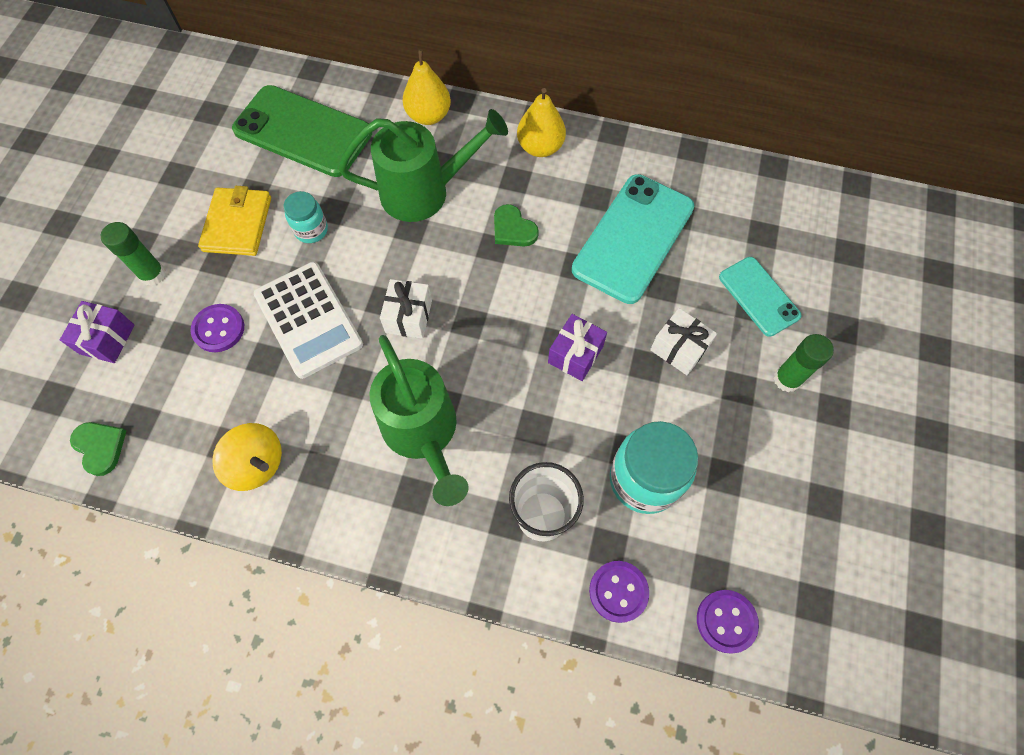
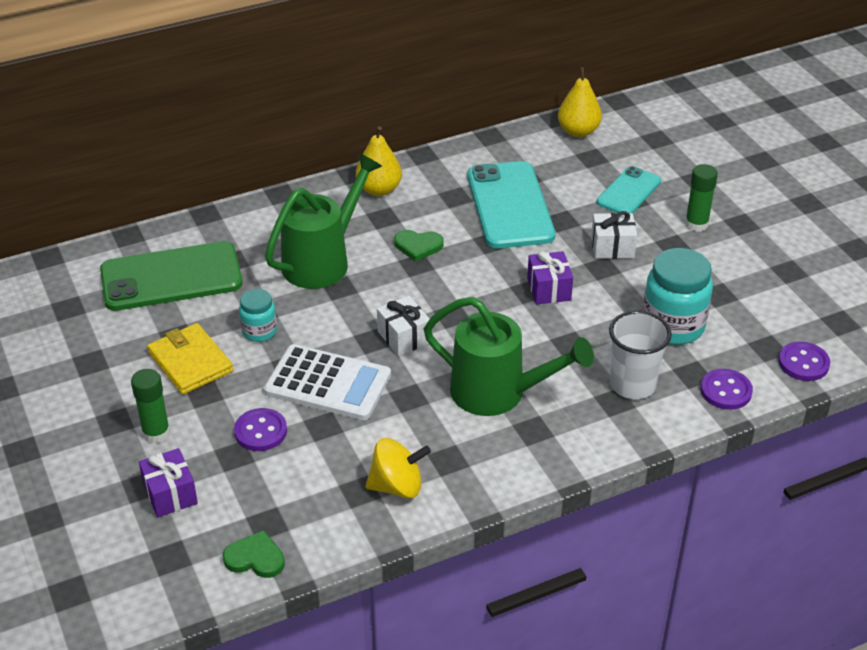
camera: 40 degrees left, 25 degrees down
yellow pear [403,49,451,125] -> yellow pear moved to [558,67,602,137]
turquoise phone [719,257,801,337] -> turquoise phone turned 75 degrees counterclockwise [597,166,661,213]

